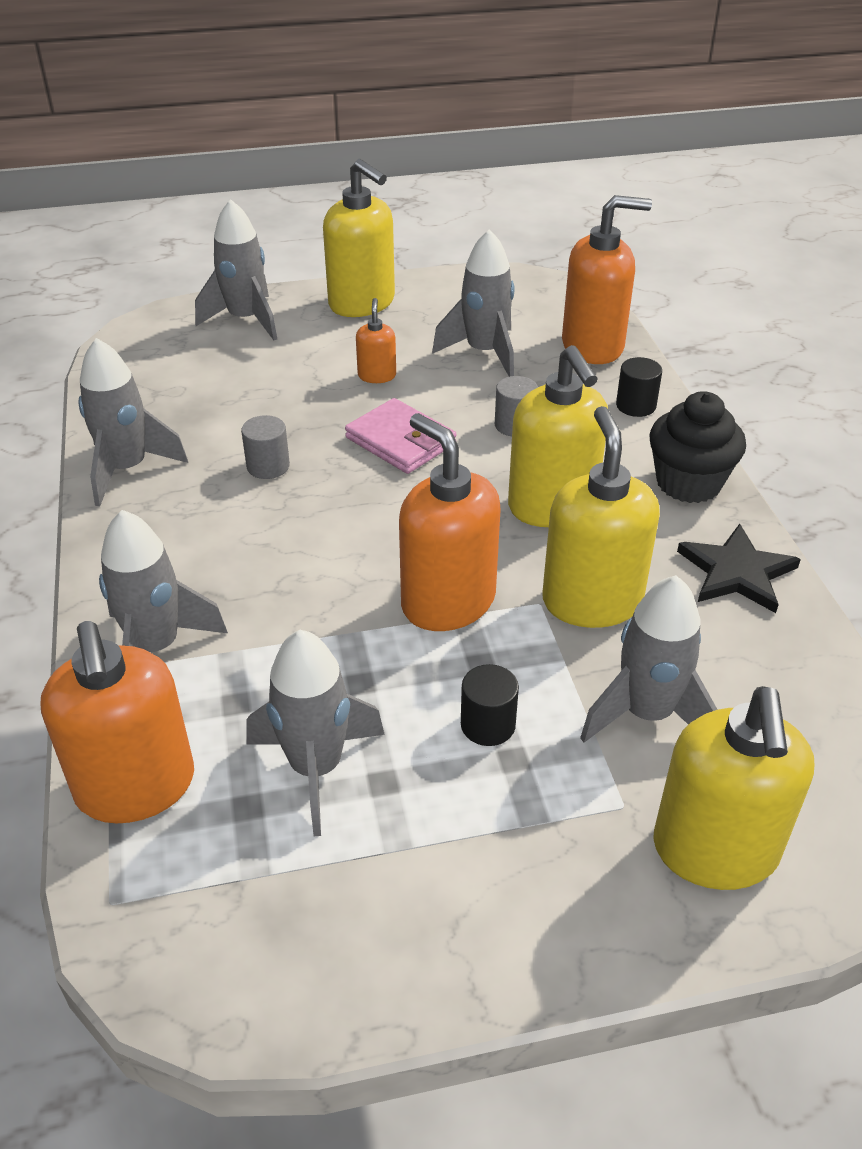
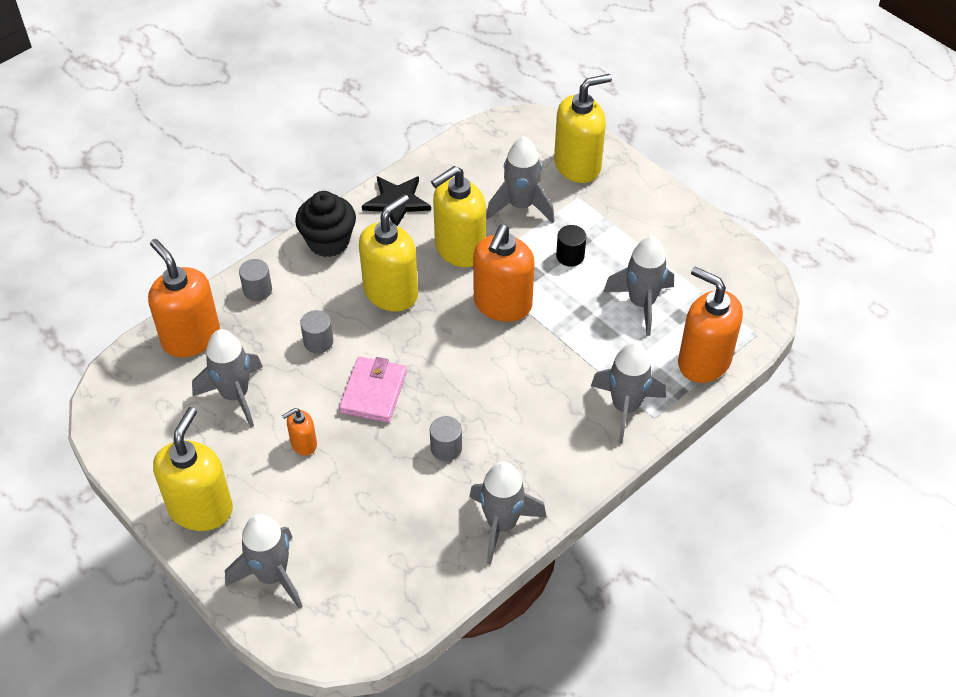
camera: 120 degrees left, 10 degrees up
orange soap dispenser [40,621,194,823] -> orange soap dispenser turned 90 degrees counterclockwise [678,266,743,383]
black cylinder [616,357,662,417] -> grey cylinder [239,259,272,301]

